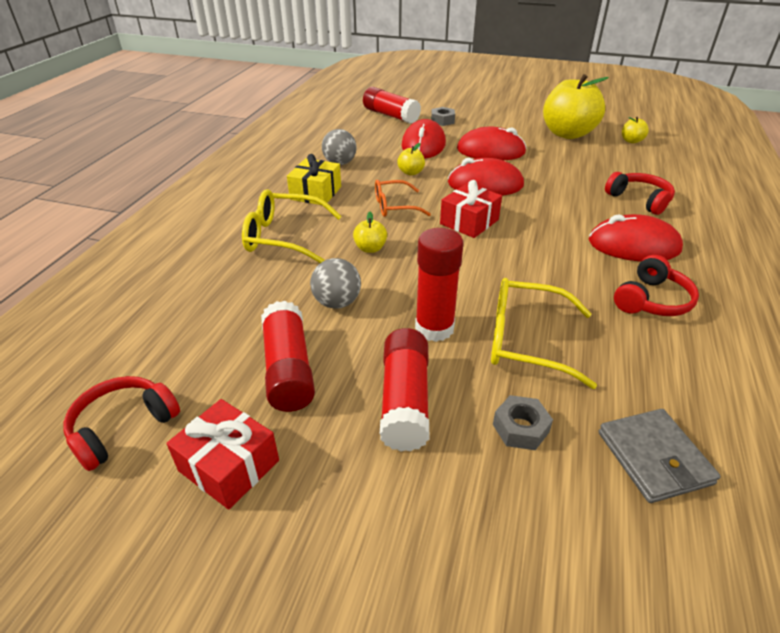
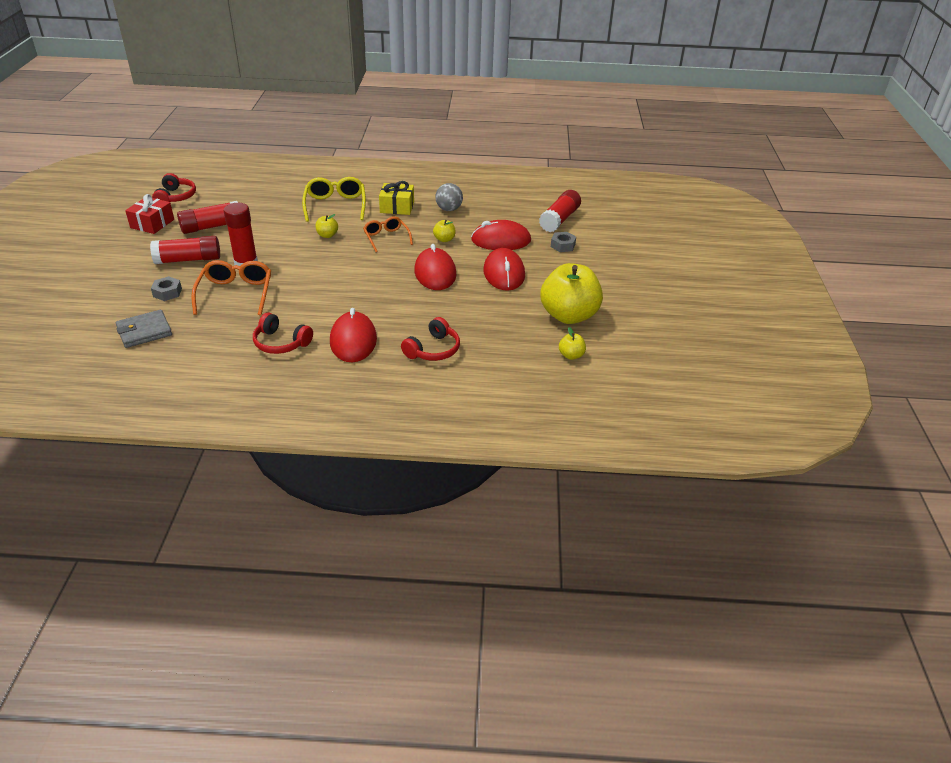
camera: 75 degrees right, 0 degrees up
red headphones [63,376,180,471] -> red headphones turned 60 degrees clockwise [152,173,196,202]
grey ball [310,258,361,309] -> none
red gift [440,180,502,238] -> none
yellow glasses [491,278,597,389] -> orange glasses [191,260,271,316]

